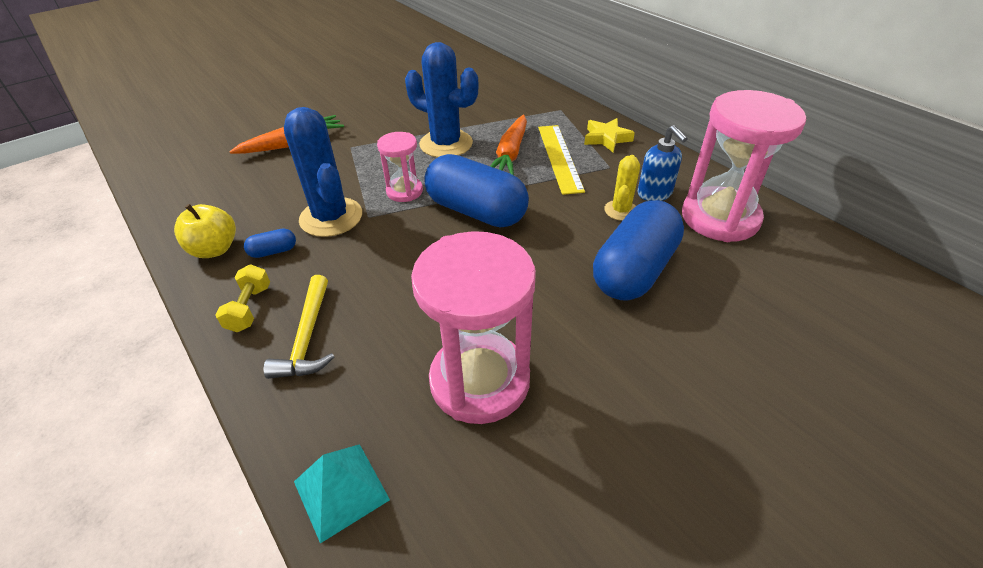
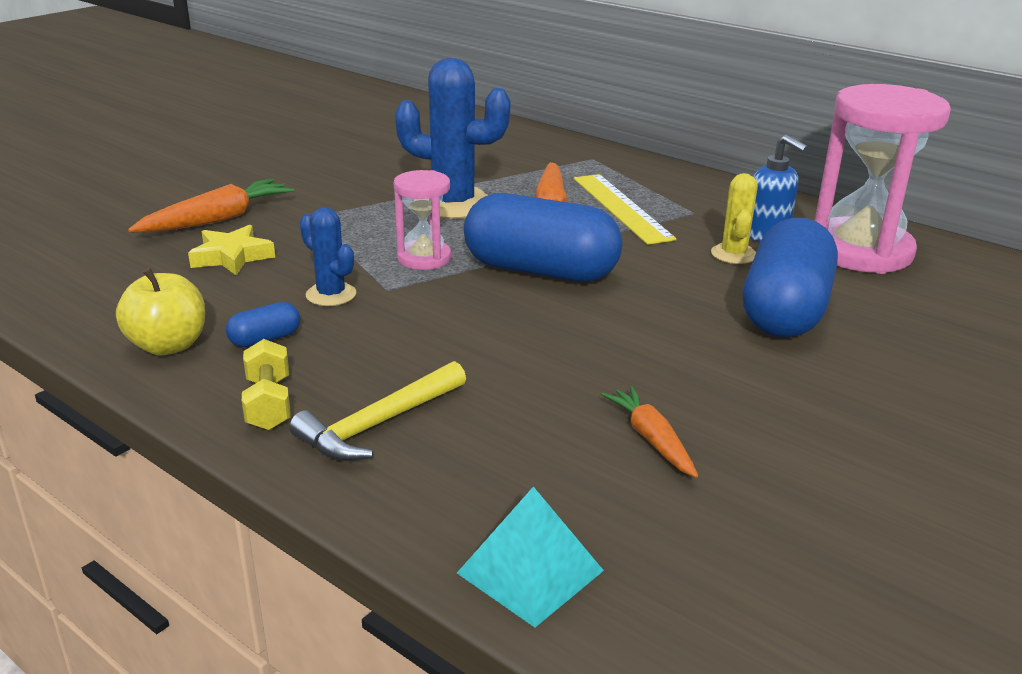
camera: 15 degrees left, 15 degrees down
yellow hammer [264,275,334,379] -> yellow hammer turned 60 degrees clockwise [289,361,466,461]
blue cactus [284,107,362,237] -> blue cactus [300,207,356,306], size x0.53
pink hourglass [411,231,536,424] -> orange carrot [601,386,698,478]
yellow star [584,118,635,152] -> yellow star moved to [188,225,275,276]

